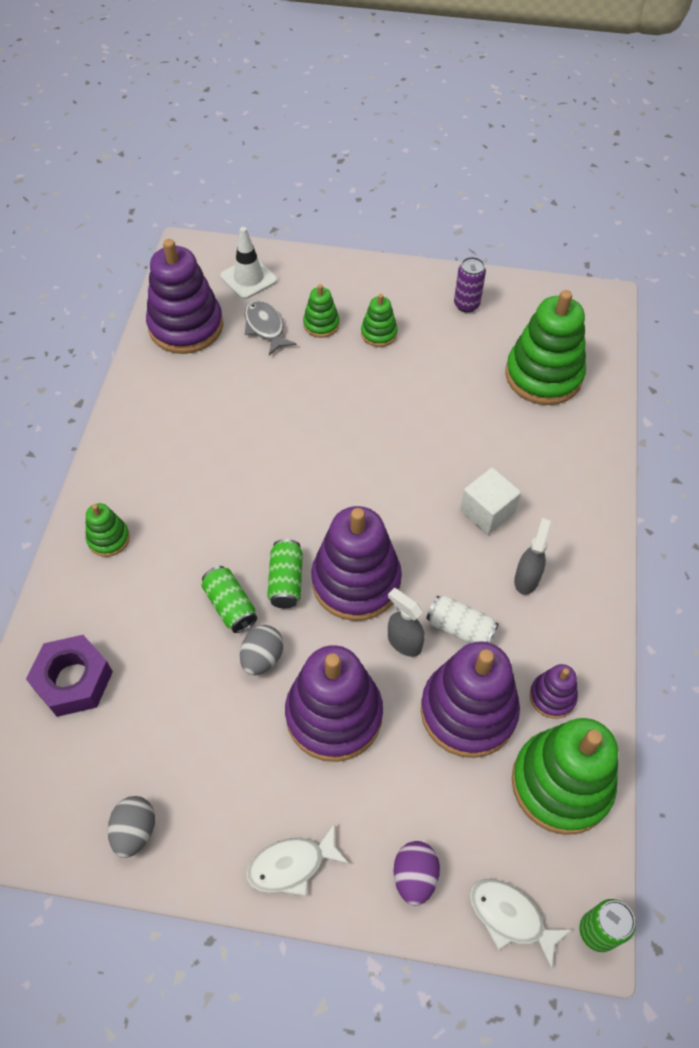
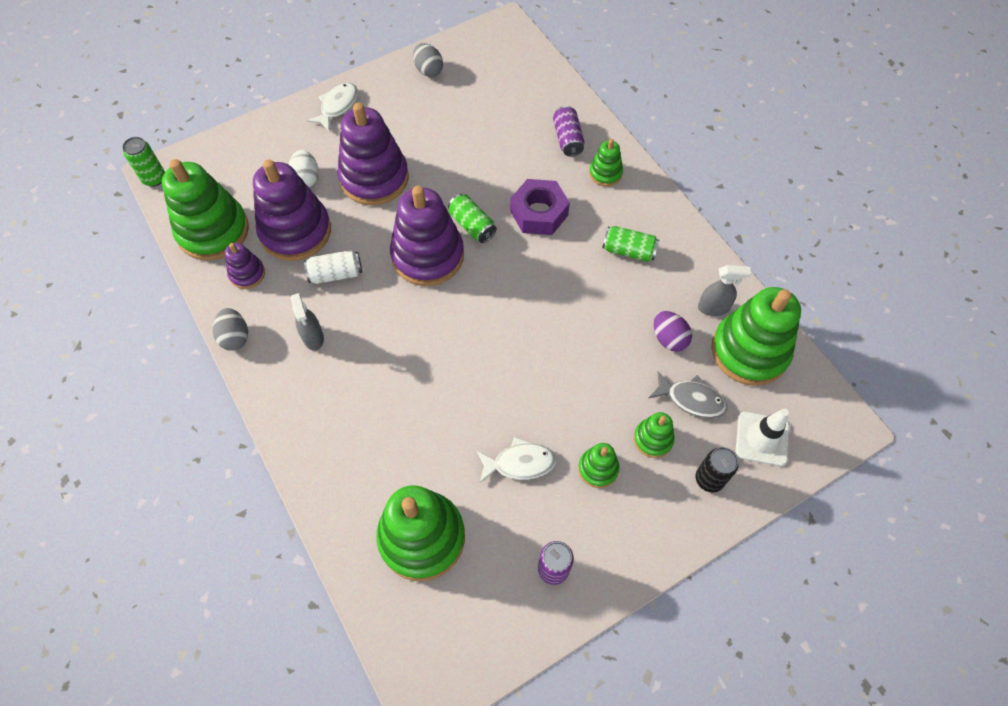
camera: 140 degrees right, 5 degrees up
purple nut [26,635,113,717] -> purple nut moved to [510,179,570,235]
purple stacking toy [146,239,223,354] -> green stacking toy [711,287,801,386]
green can [202,566,257,633] -> green can moved to [602,226,659,262]
grey egg [240,625,283,675] -> grey egg moved to [213,308,248,351]
grey spray bottle [388,588,425,657] -> grey spray bottle moved to [698,265,751,316]
purple egg [393,841,440,906] -> purple egg moved to [654,311,692,352]
white cube [460,468,521,535] -> none
white fish [469,879,572,970] -> white fish moved to [477,437,557,483]
none -> white egg [289,150,319,187]
none -> purple can [553,106,584,157]
none -> black can [696,447,738,492]

